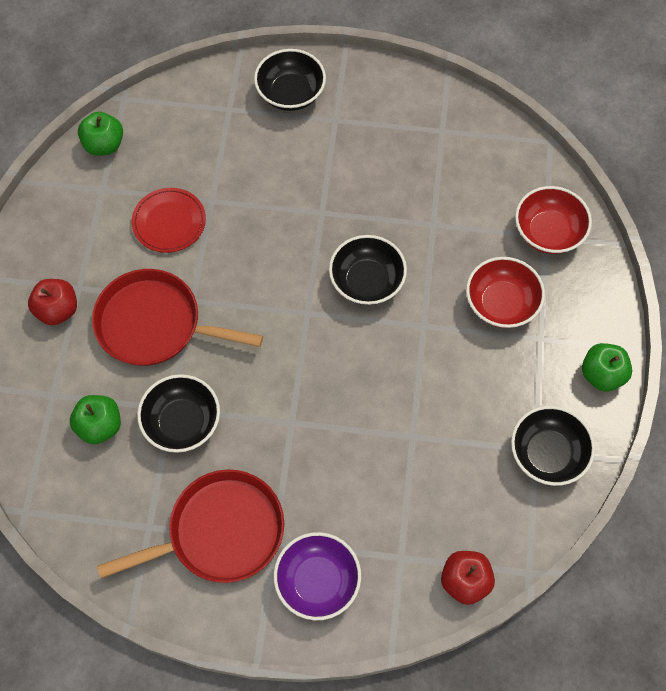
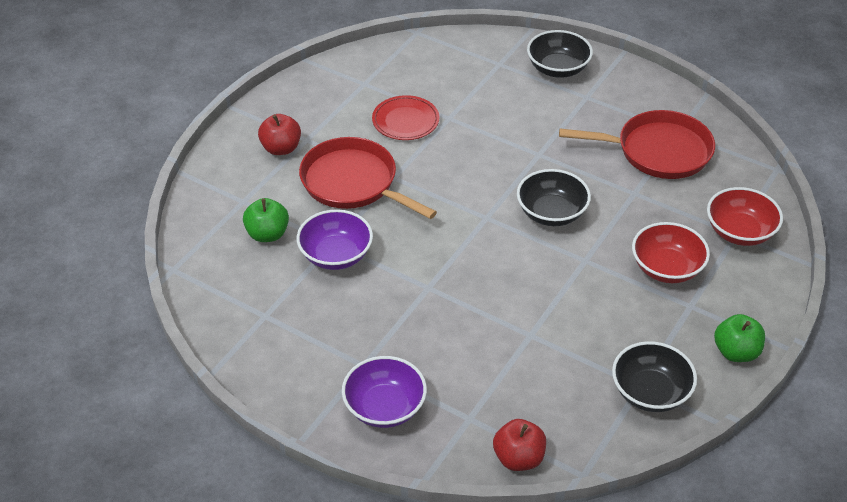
camera: 25 degrees right, 20 degrees down
green apple [78,112,123,156] -> none
red pan [97,469,284,583] -> red pan moved to [559,110,715,179]
black bowl [137,374,220,453] -> purple bowl [297,209,373,270]

